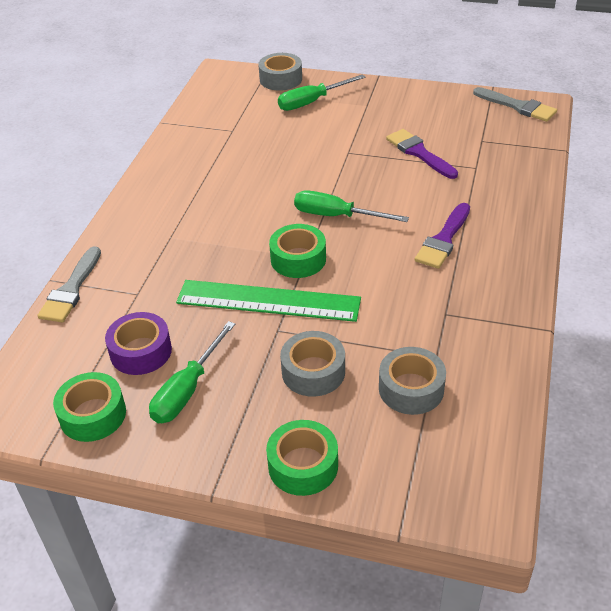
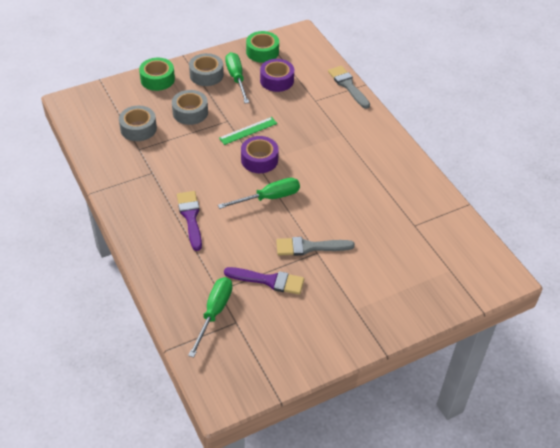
camera: 135 degrees right, 5 degrees up
green ruler [176,280,361,322] -> green ruler [219,117,277,145], size x0.55
grey tape [258,53,302,91] -> grey tape moved to [189,53,224,86]
green tape [269,224,326,278] -> purple tape [241,136,279,173]
green screwdriver [278,74,366,111] -> green screwdriver moved to [188,277,233,358]
grey brush [473,87,557,122] -> grey brush moved to [276,237,355,256]

